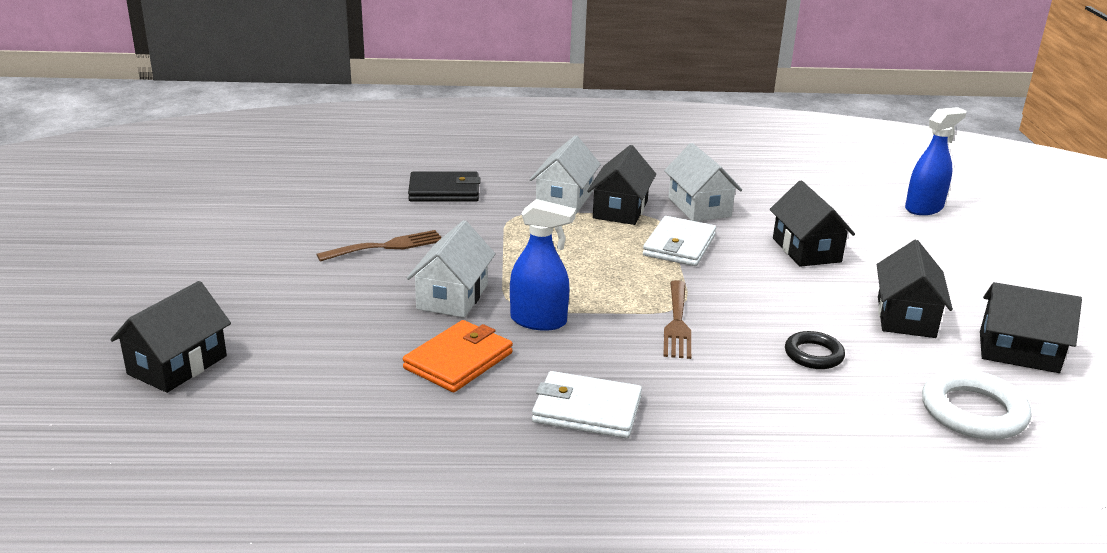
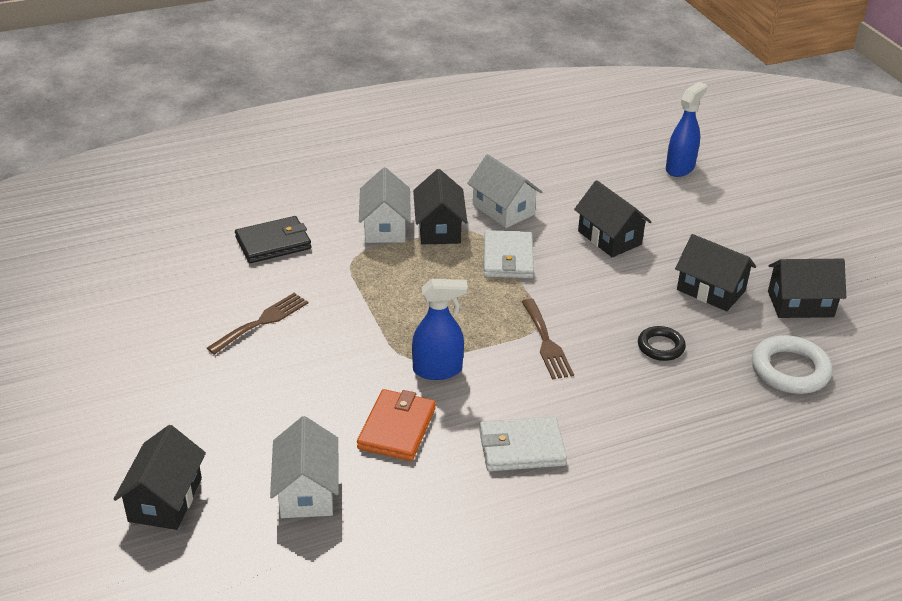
camera: 20 degrees left, 10 degrees up
white house [407,220,496,318] -> white house moved to [270,416,339,518]
black house [877,240,953,338] -> black house turned 45 degrees counterclockwise [675,234,756,311]

